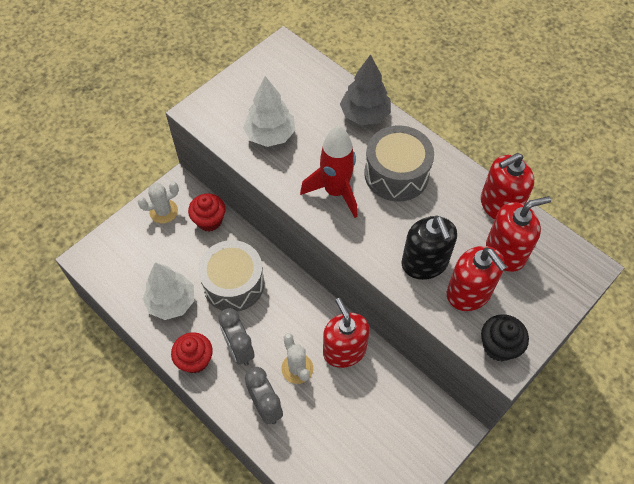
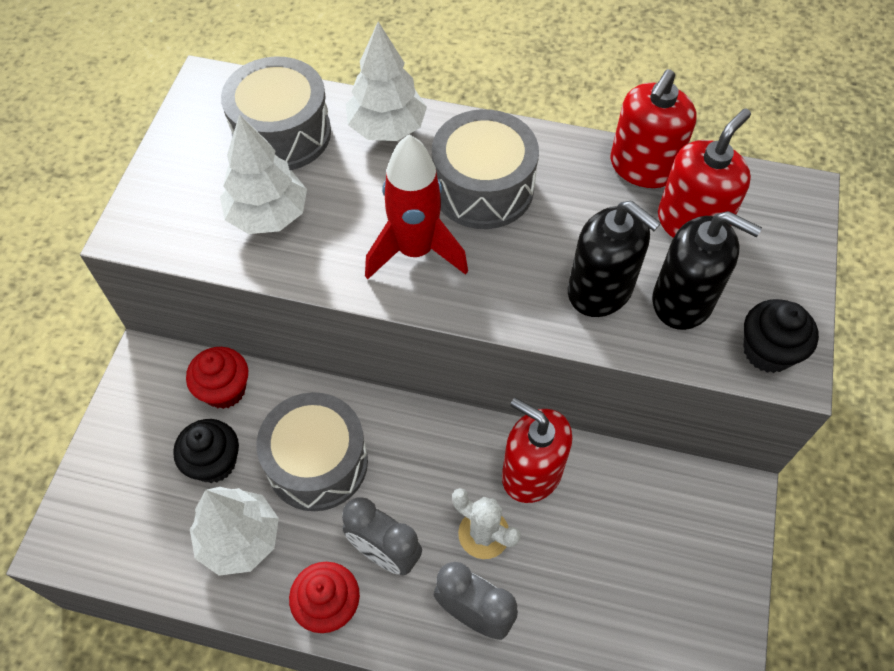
camera: 30 degrees left, 0 degrees up
white cactus [137,182,179,223] -> none
grey tree [340,54,391,125] -> white tree [346,21,427,141]
red soap dispenser [447,246,507,311] -> black soap dispenser [652,211,762,330]
none -> black cupcake [173,419,239,483]
none -> grey drum [221,57,331,170]

